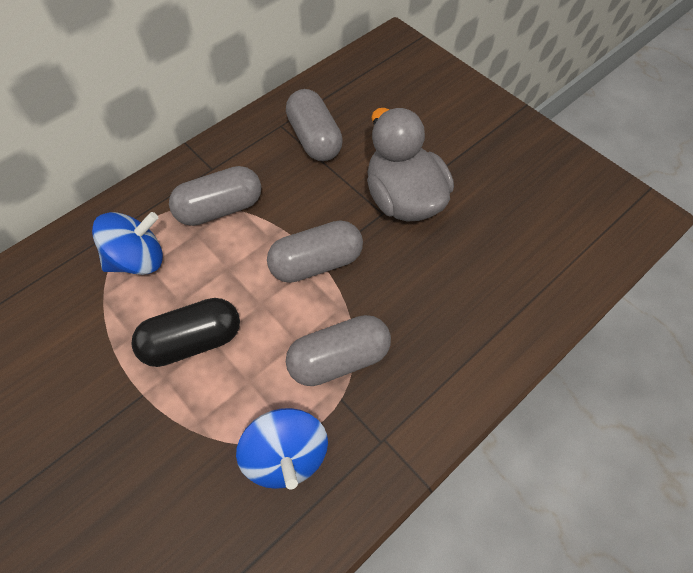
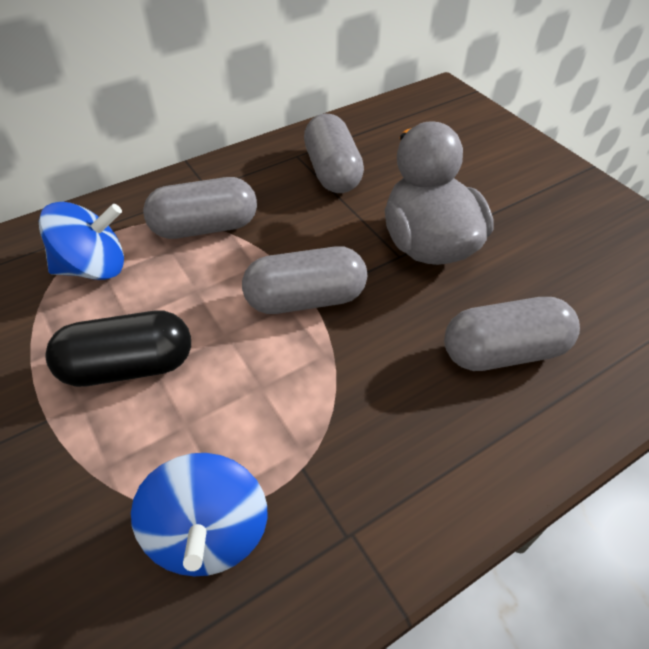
camera: 10 degrees right, 10 degrees down
grey capsule [286,315,391,386] -> grey capsule moved to [444,297,580,371]

